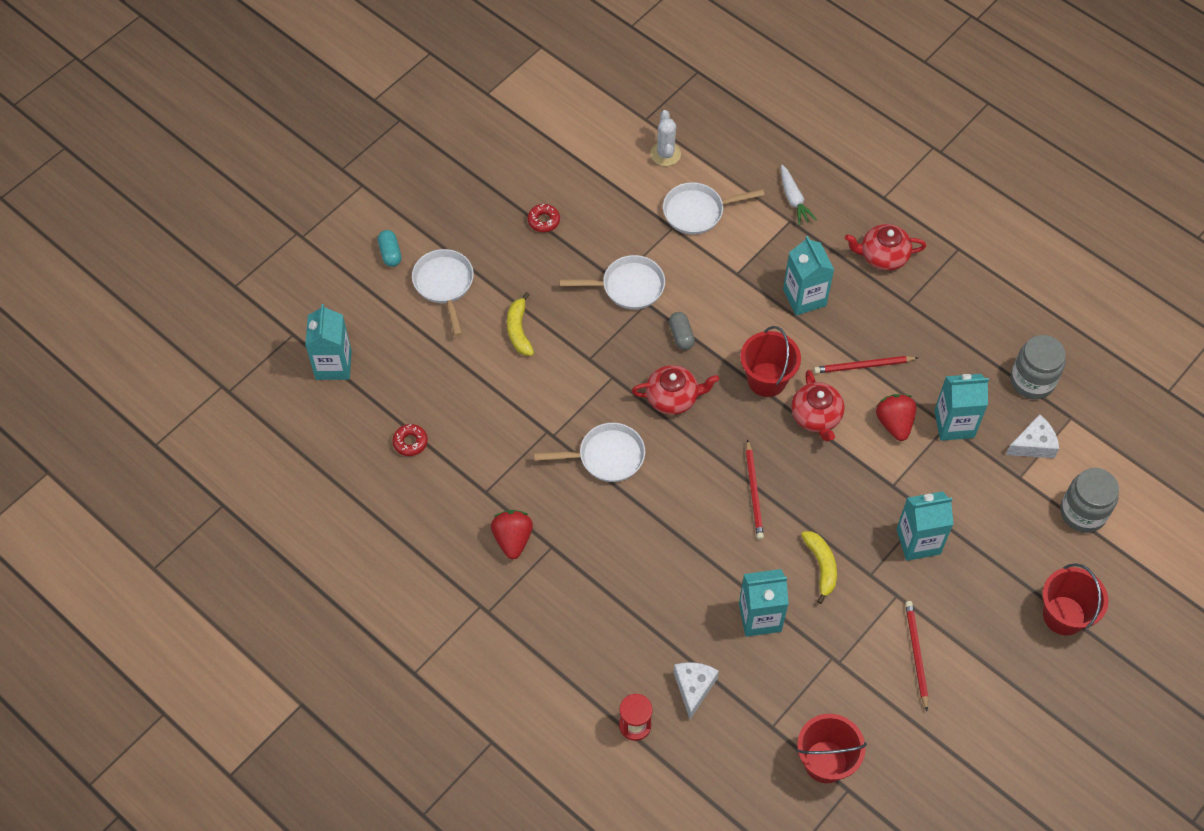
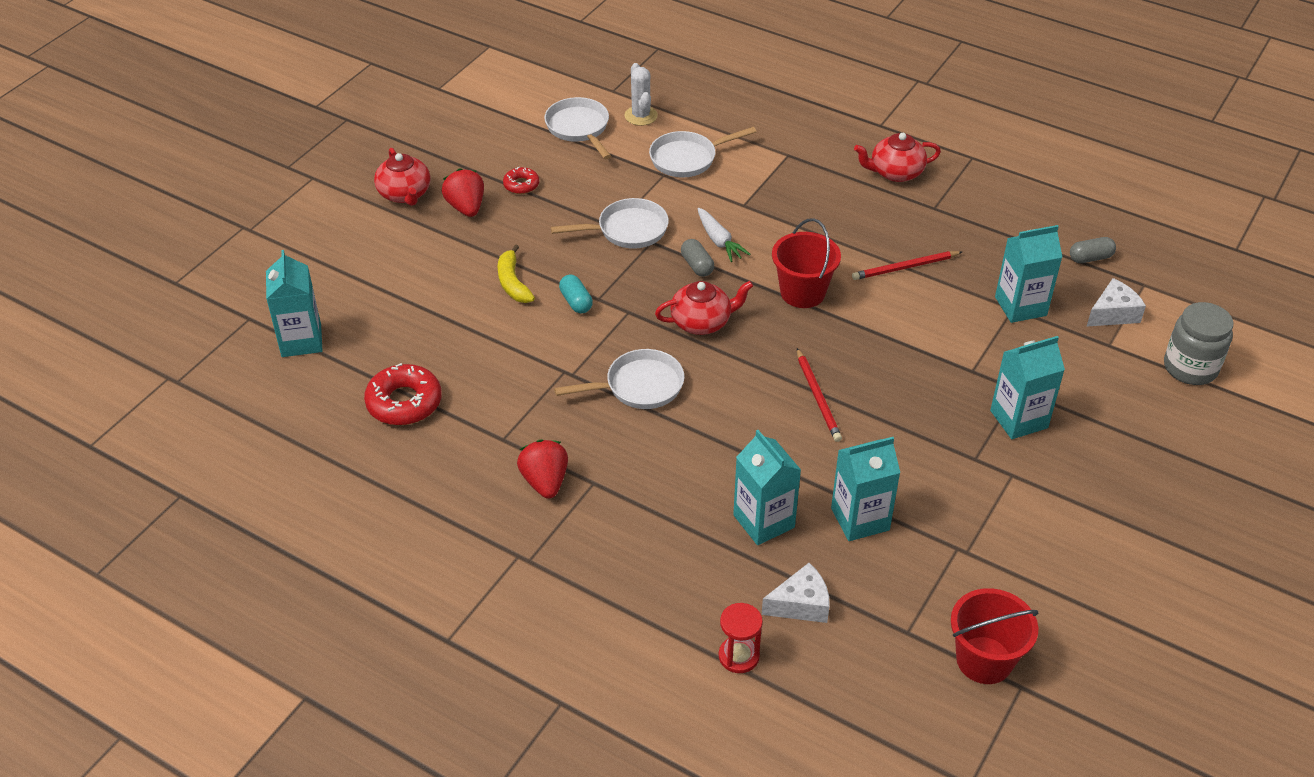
camera: 10 degrees left, 15 degrees down
turquoise capsule [378,230,402,267] -> turquoise capsule moved to [559,275,593,313]
red donut [392,424,428,456] -> red donut [364,363,442,425], size x1.82
white pan [412,249,474,336] -> white pan moved to [544,97,611,159]
white cheese [673,662,719,719] -> white cheese turned 75 degrees clockwise [761,563,829,623]
white carrot [781,165,817,226] -> white carrot moved to [697,208,751,262]
turquoise carton [783,236,834,316] -> turquoise carton moved to [733,430,801,545]
red teapot [791,370,845,442] -> red teapot moved to [374,148,431,206]
yellow banana [801,531,837,604] -> none
red strawberry [876,394,916,441] -> red strawberry moved to [442,168,484,217]
red pencil [905,601,928,711] -> none
grey jar [1011,335,1066,399] -> grey capsule [1070,237,1116,263]
red bucket [1042,563,1108,636] -> none

